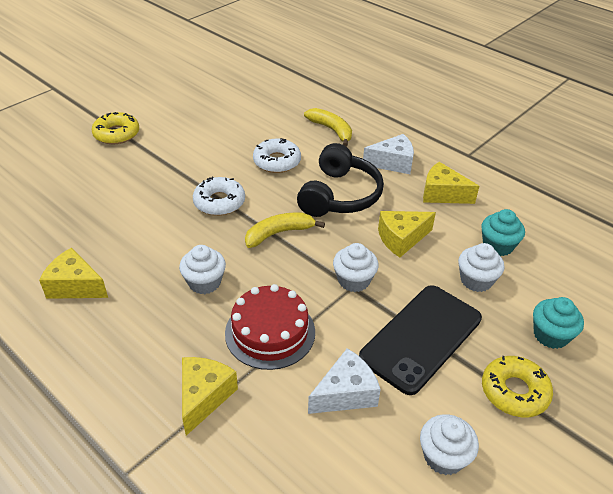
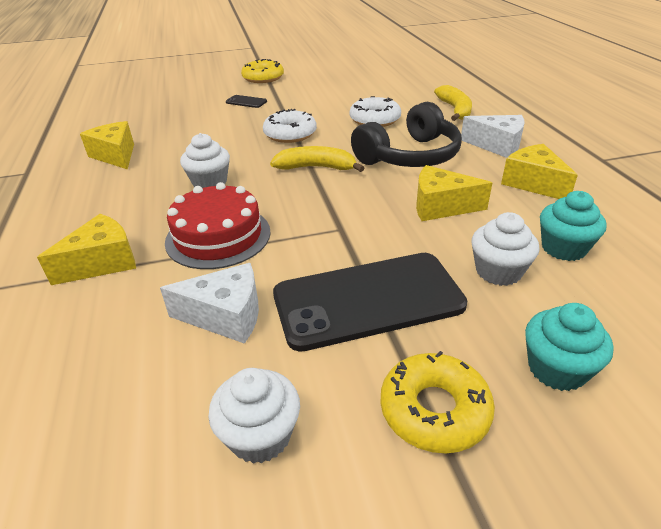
camera: 35 degrees right, 5 degrees down
white cupcake [333,243,379,292] -> none
none -> black phone [226,95,267,108]

